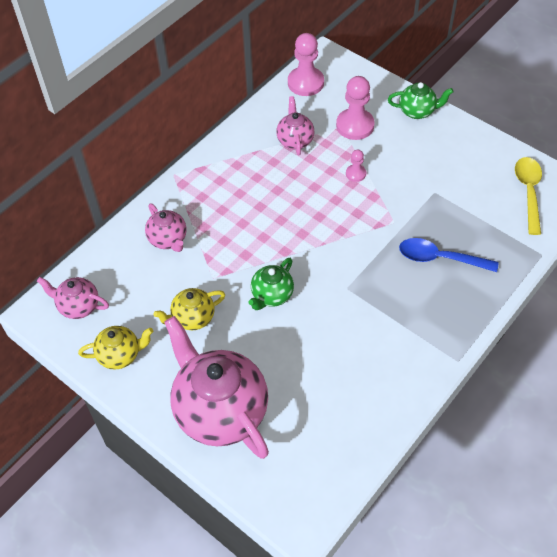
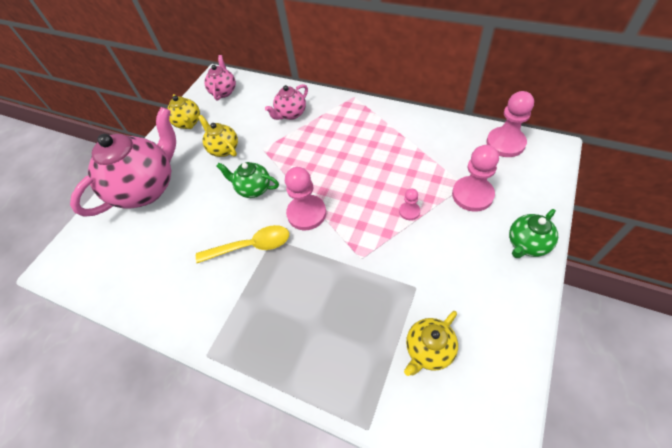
camera: 80 degrees right, 0 degrees up
pink teapot [276,96,314,156] -> none
green teapot [388,82,454,119] -> green teapot turned 60 degrees clockwise [509,209,558,258]
blue spoon [399,238,498,272] -> none
yellow spoon [515,157,542,235] -> yellow spoon moved to [196,225,289,263]
none -> pink pawn [285,167,326,230]
none -> yellow teapot [404,311,458,376]

